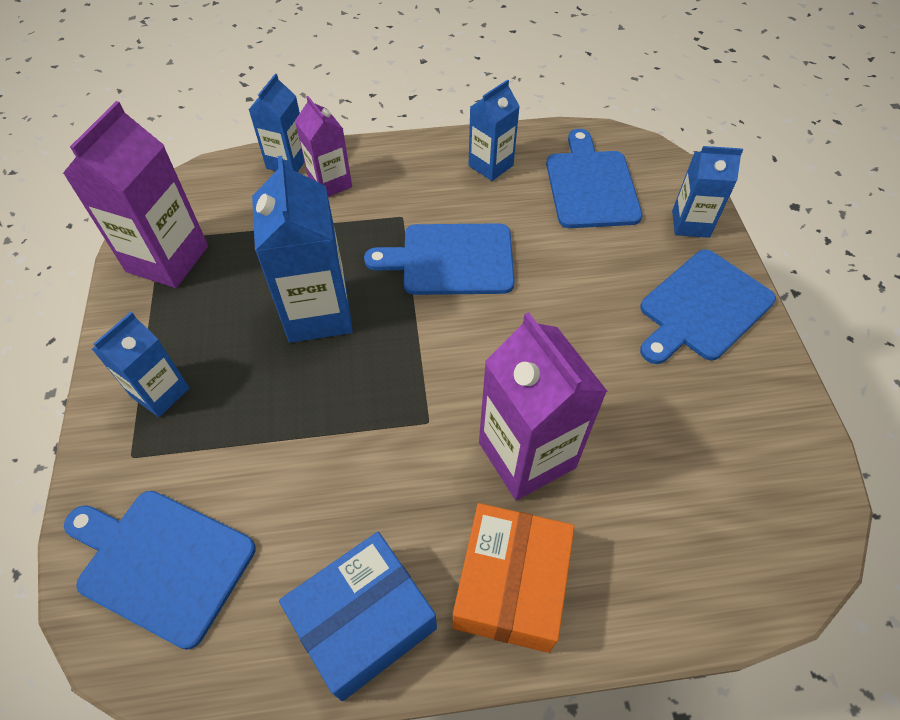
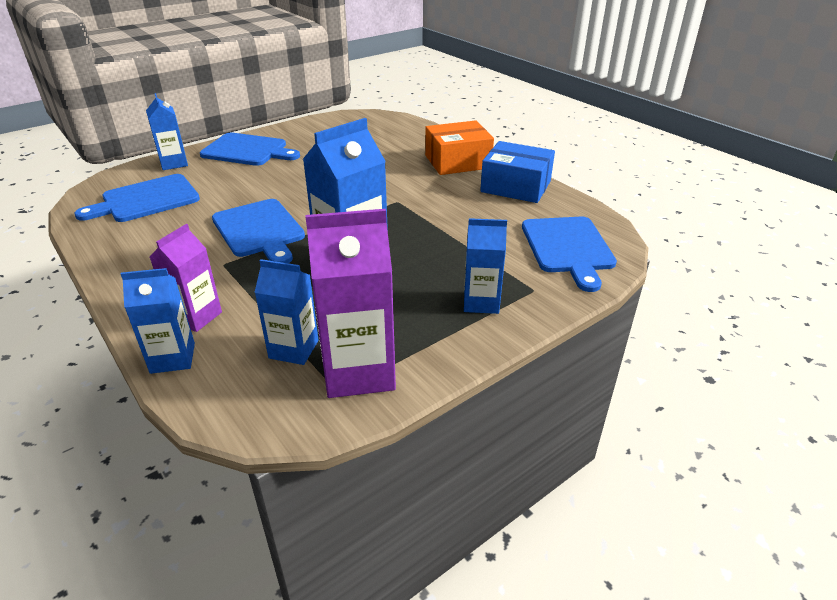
camera: 120 degrees left, 20 degrees down
blue carton [468,79,520,181] -> blue carton moved to [254,259,319,365]
purple carton [479,312,607,500] -> none

